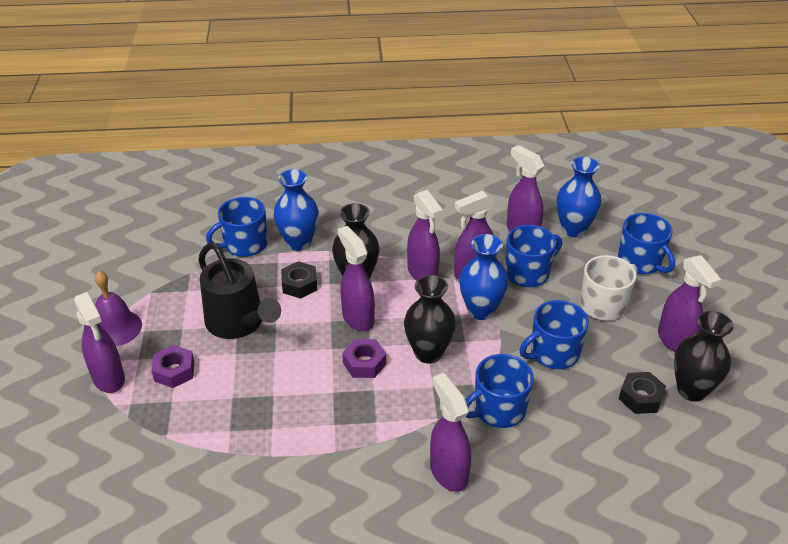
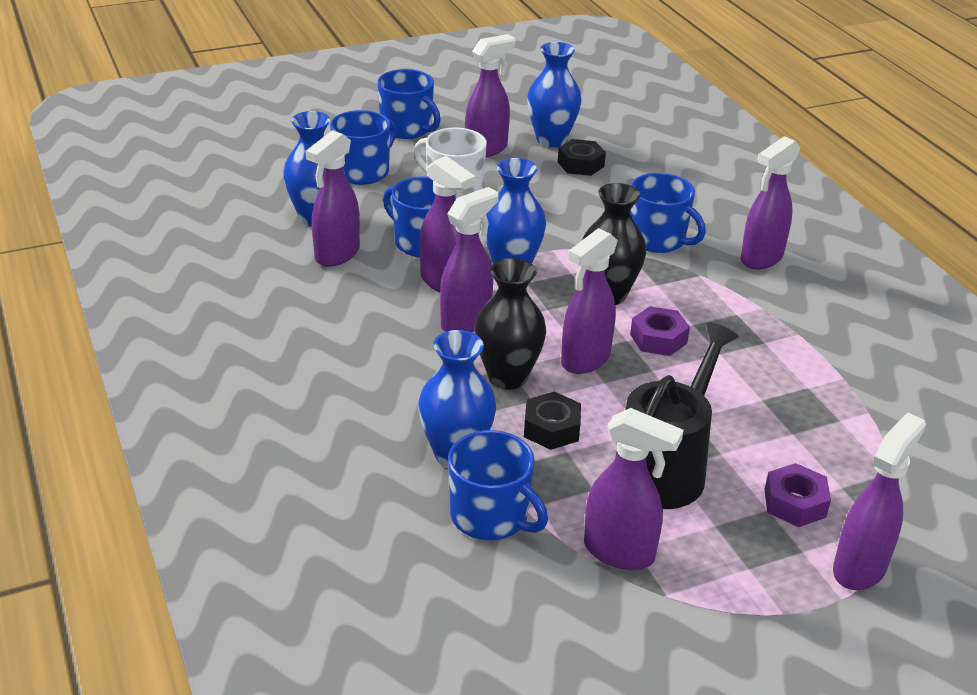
camera: 110 degrees left, 5 degrees down
purple bell [95,271,142,346] -> none
blue mug [520,300,589,369] -> blue mug moved to [378,69,441,139]
black vase [674,311,734,402] -> blue vase [527,42,582,147]
none -> purple spray bottle [584,408,684,570]

